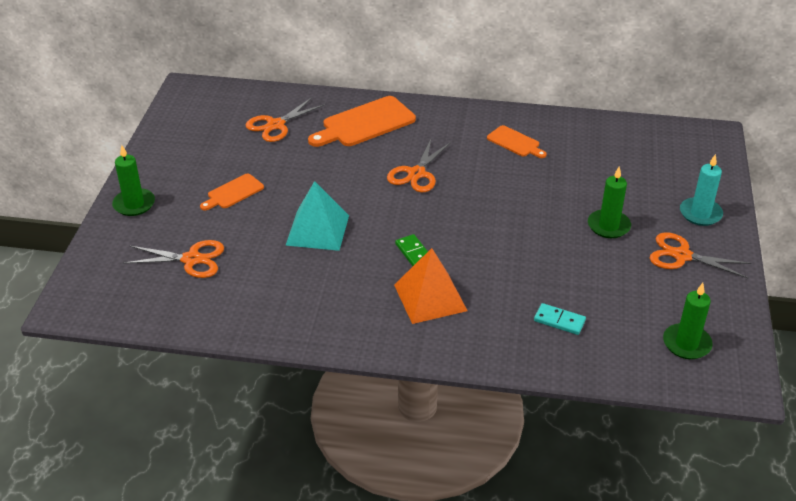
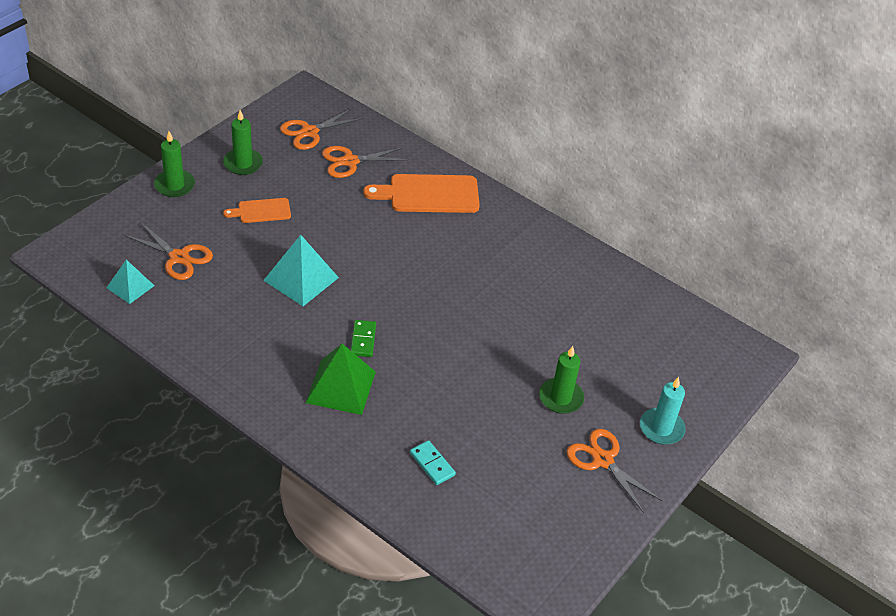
camera: 25 degrees right, 5 degrees up
orange scissors [387,139,451,192] -> orange scissors moved to [280,108,363,150]
orange pyramid [394,248,468,324] -> green pyramid [306,344,376,415]
orange cutting board [487,125,547,158] -> none
green candle [663,283,713,359] -> green candle moved to [223,110,263,175]
none -> turquoise pyramid [106,260,154,304]

